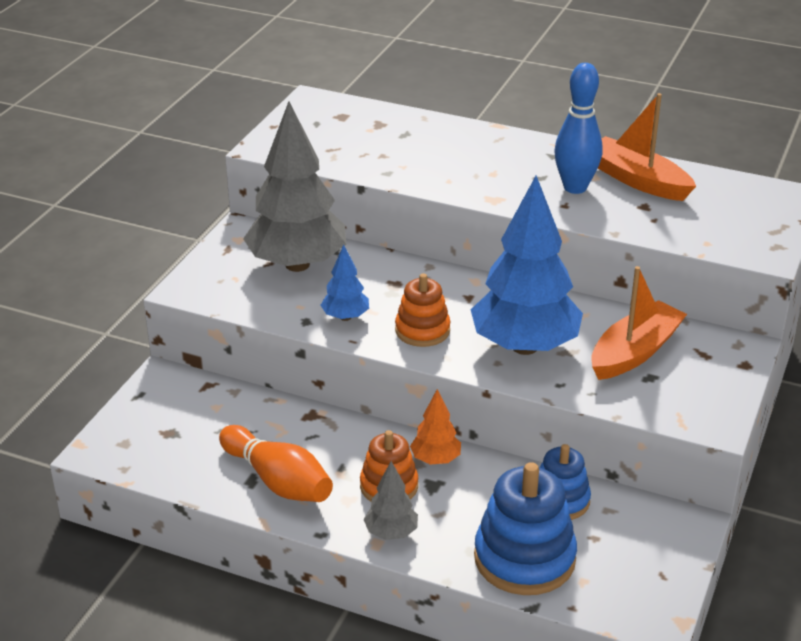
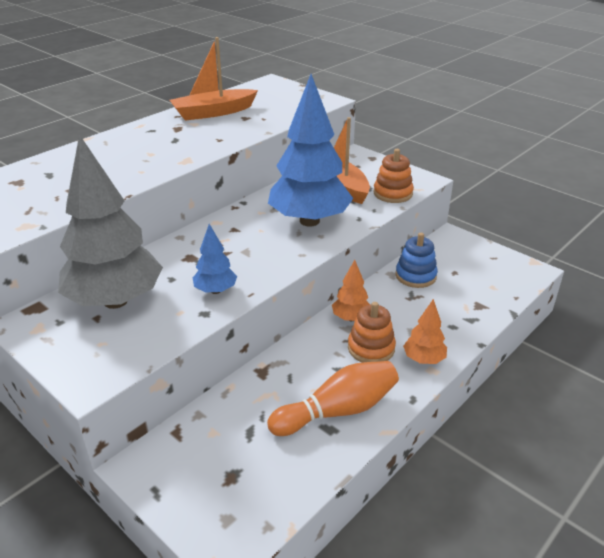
camera: 70 degrees left, 0 degrees up
grey tree [363,461,418,540] -> orange tree [403,299,447,364]
orange stacking toy [395,273,451,347] -> orange stacking toy moved to [373,149,414,203]
blue stacking toy [474,462,577,595] -> none
blue bowling pin [555,63,602,194] -> none

